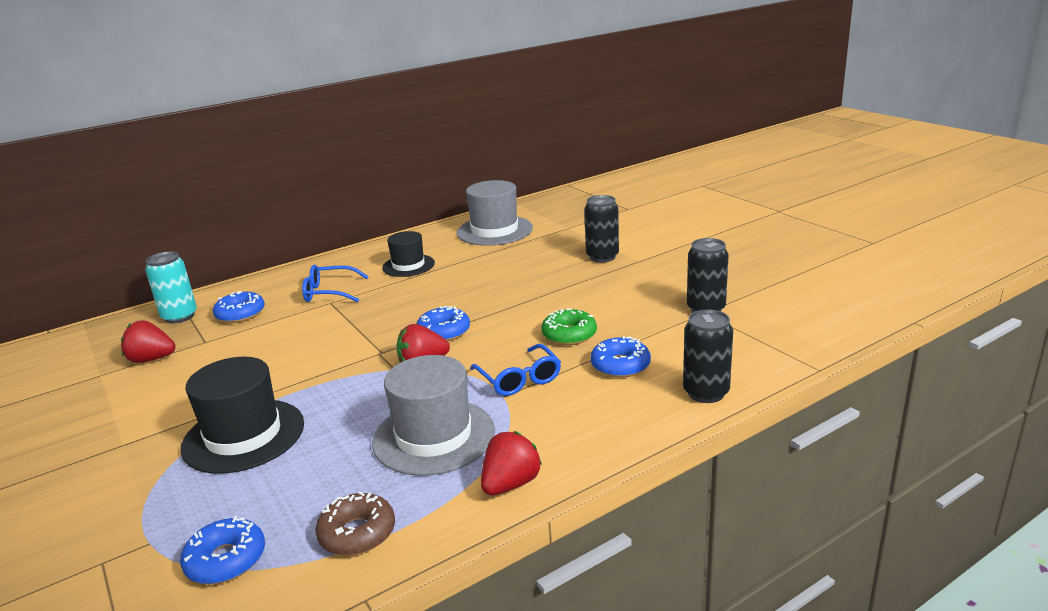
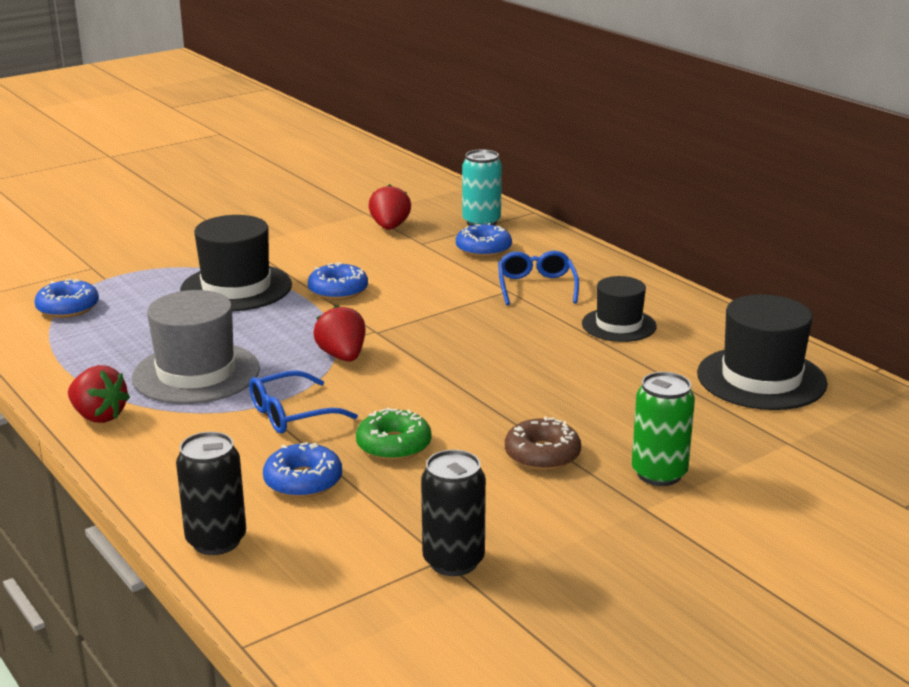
camera: 85 degrees right, 0 degrees up
brown donut [315,491,395,556] -> brown donut moved to [505,416,581,470]
blue donut [417,306,470,341] -> blue donut moved to [308,262,368,300]
grey hat [457,180,533,246] -> black hat [697,294,828,410]
black can [584,195,619,262] -> green can [632,372,695,486]

